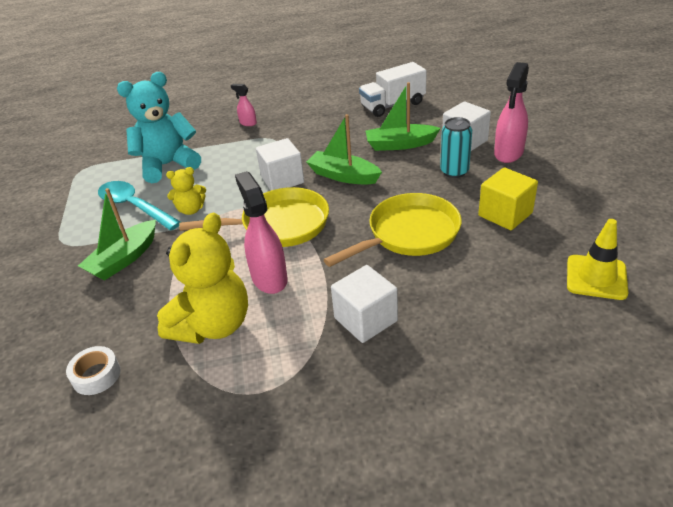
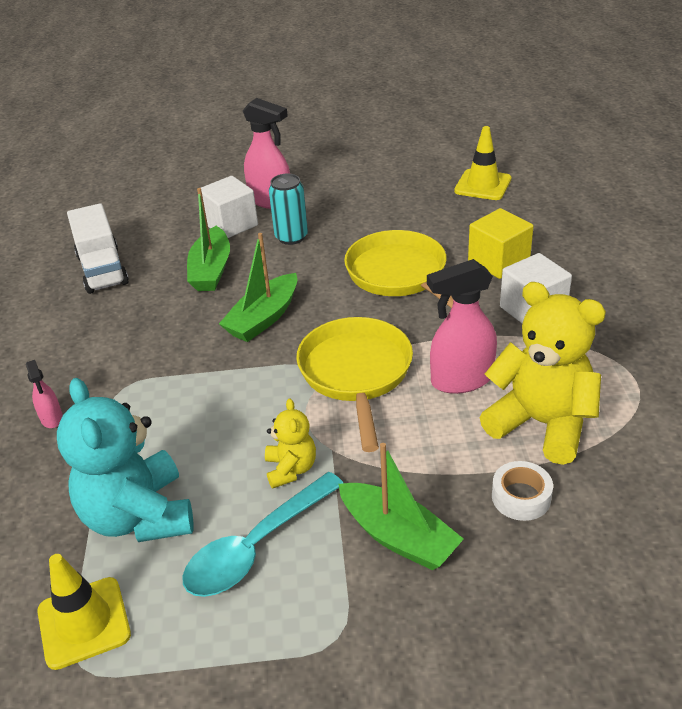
camera: 85 degrees left, 0 degrees up
white tape [66,346,121,395] -> white tape moved to [492,461,553,521]
pink spray bottle [231,84,257,126] -> pink spray bottle turned 60 degrees counterclockwise [26,360,63,428]
white cube [256,138,304,190] -> none
yellow cube [478,167,538,230] -> yellow cube moved to [468,208,534,279]
none -> yellow traffic cone [37,554,131,670]

